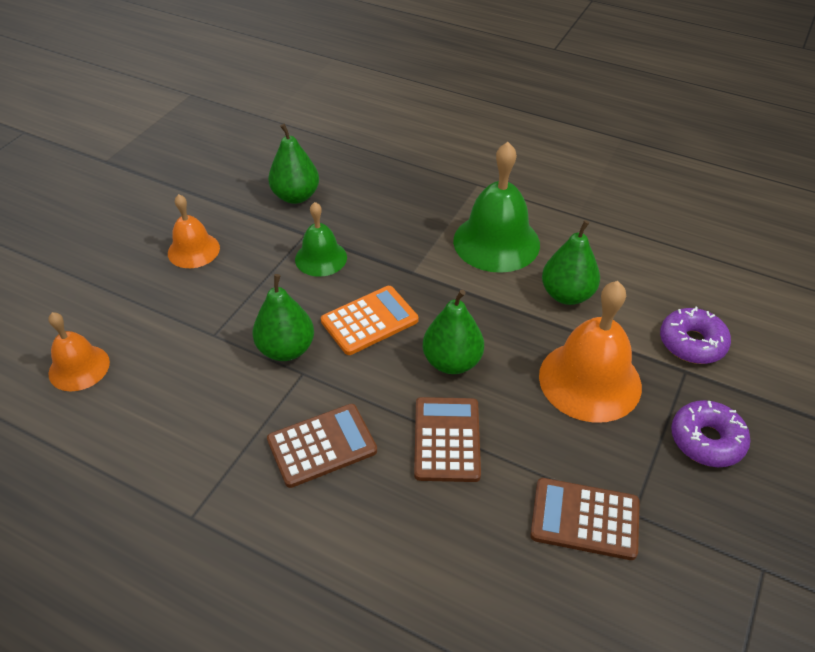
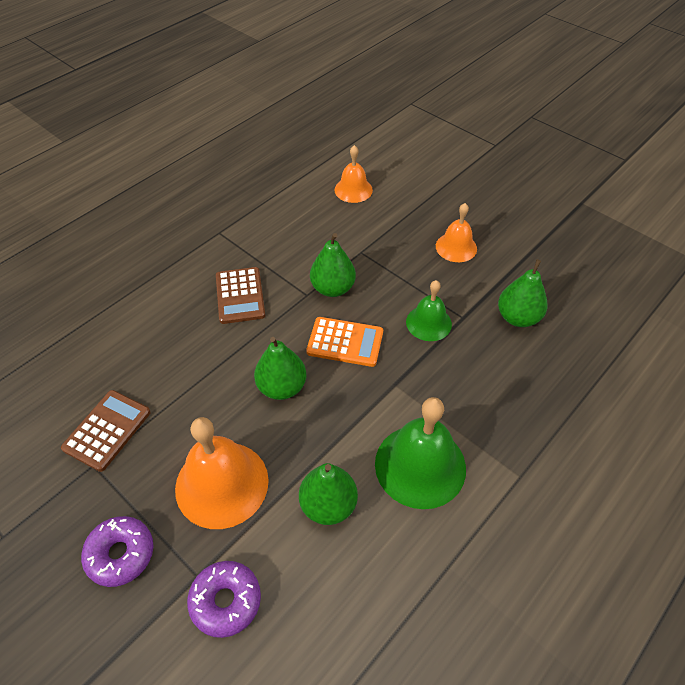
camera: 105 degrees right, 5 degrees up
orange calculator [321,286,418,355] -> orange calculator turned 60 degrees counterclockwise [306,317,383,367]
brown calculator [414,397,481,482] -> none

